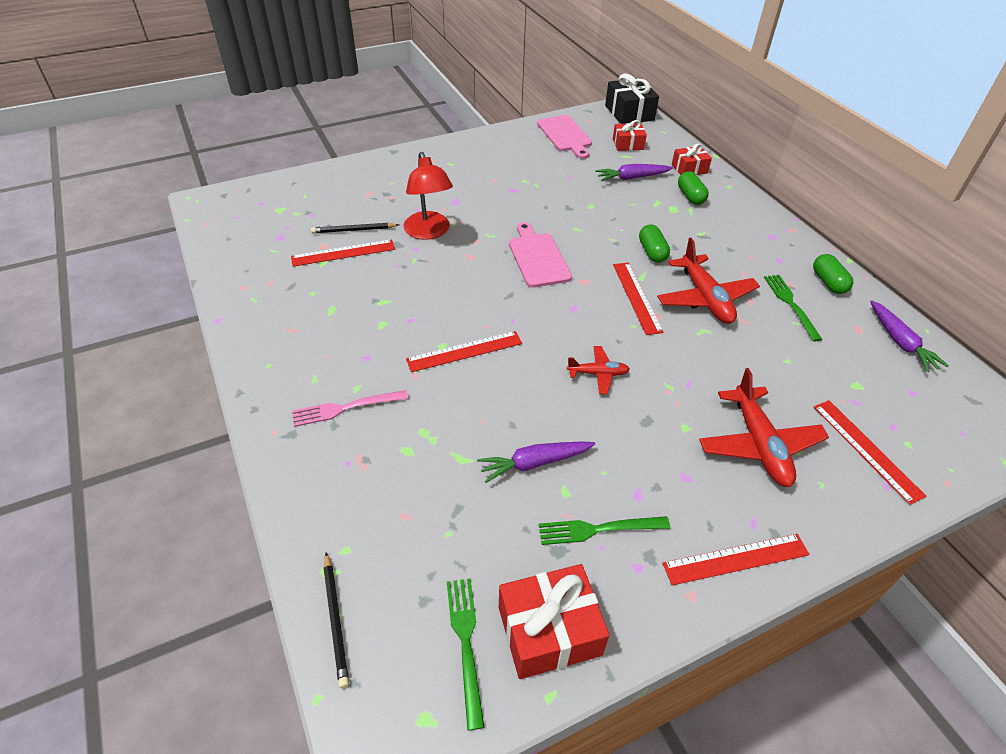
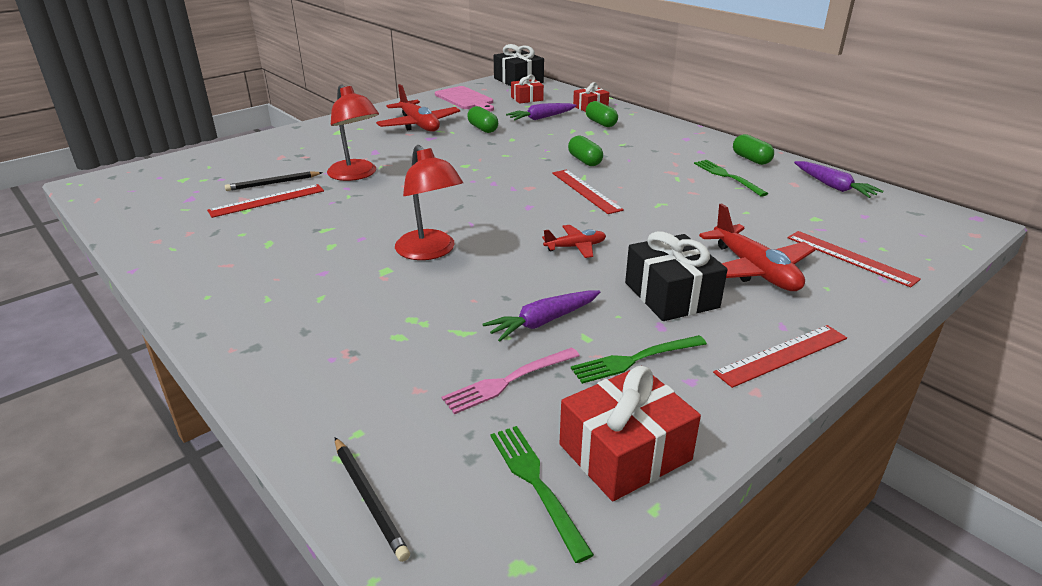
camera: 15 degrees left, 15 degrees down
pink fork [292,390,408,427] -> pink fork moved to [442,347,580,414]
red ruler [406,331,522,372] -> red lamp [395,145,463,260]
pink cutting board [509,222,572,288] -> none
red plane [657,238,760,324] -> red plane moved to [376,84,460,131]
none -> green capsule [467,106,498,133]
none -> black gift [625,231,728,321]

